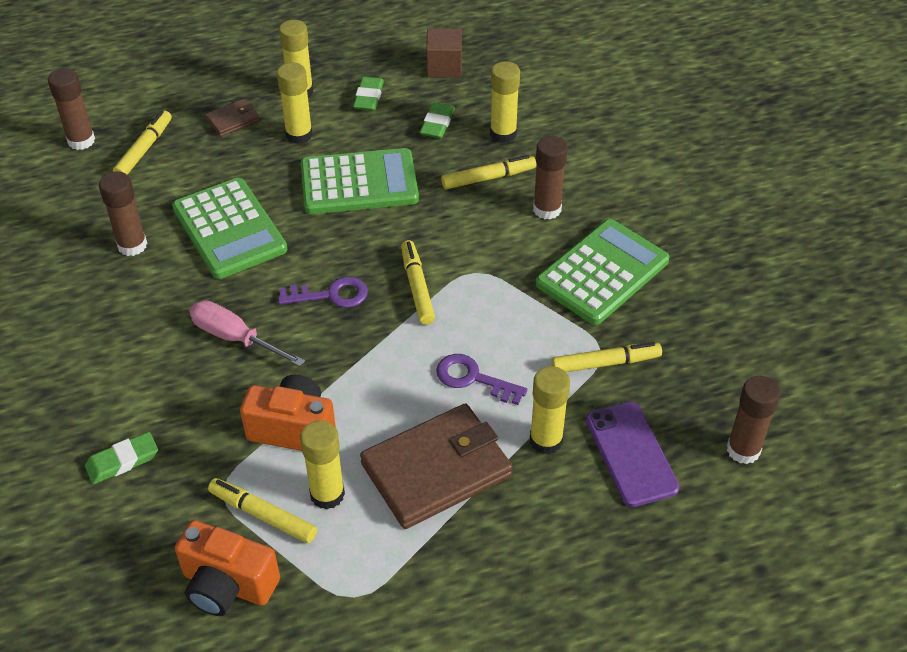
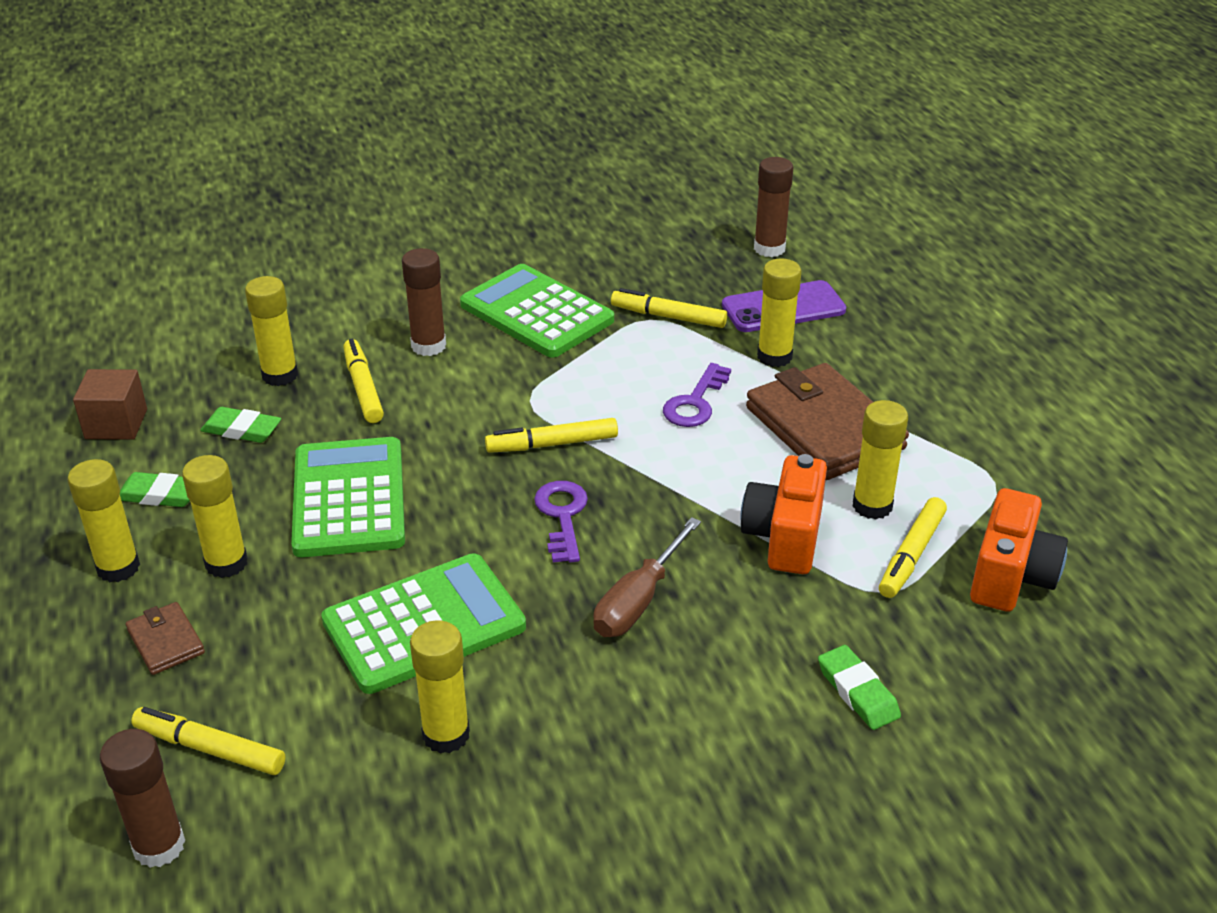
camera: 90 degrees left, 10 degrees down
brown glue stick [99,172,147,256] -> yellow glue stick [410,620,470,754]
pink screwdriver [190,300,305,367] -> brown screwdriver [593,517,701,637]
yellow marker [551,342,662,372] -> yellow marker turned 60 degrees counterclockwise [611,288,727,328]

